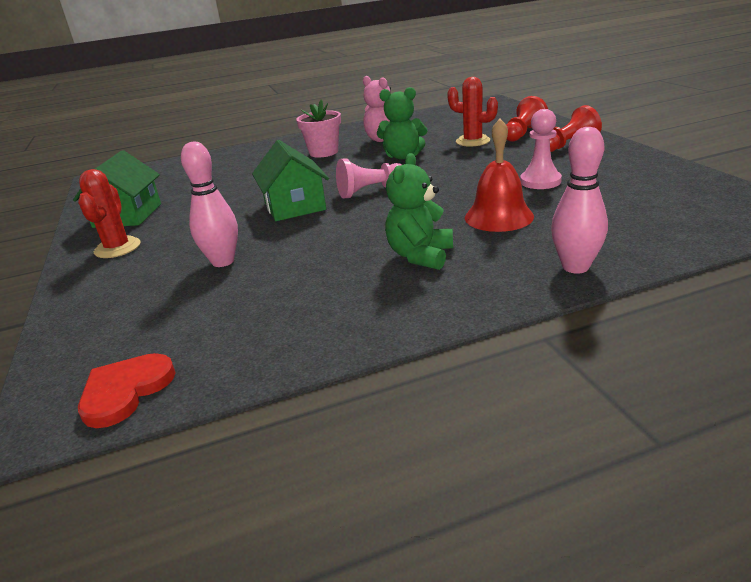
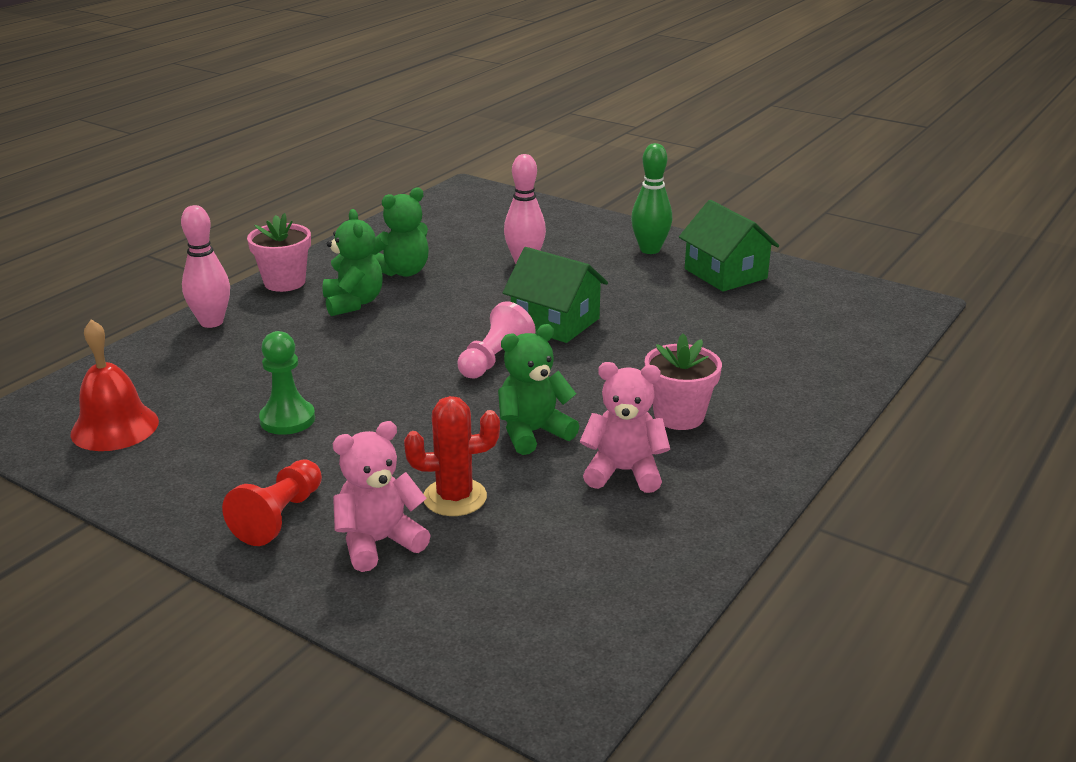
camera: 140 degrees right, 0 degrees up
red cactus [78,169,141,258] -> green bowling pin [631,143,672,254]
red heart [78,353,176,428] -> none
red bell [465,119,534,232] -> red bell moved to [70,319,159,451]
red pawn [506,96,548,142] -> pink teddy bear [333,421,431,572]
pink pawn [520,109,562,189] -> green pawn [259,331,315,435]
none -> pink flower pot [247,213,311,292]
none -> green teddy bear [371,188,429,277]

